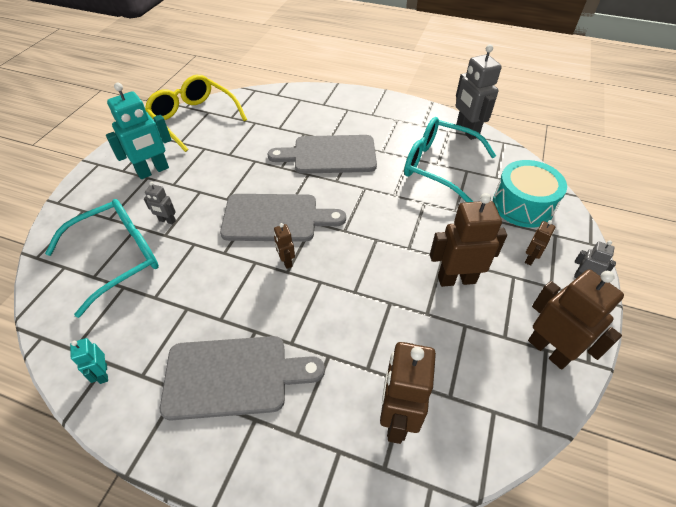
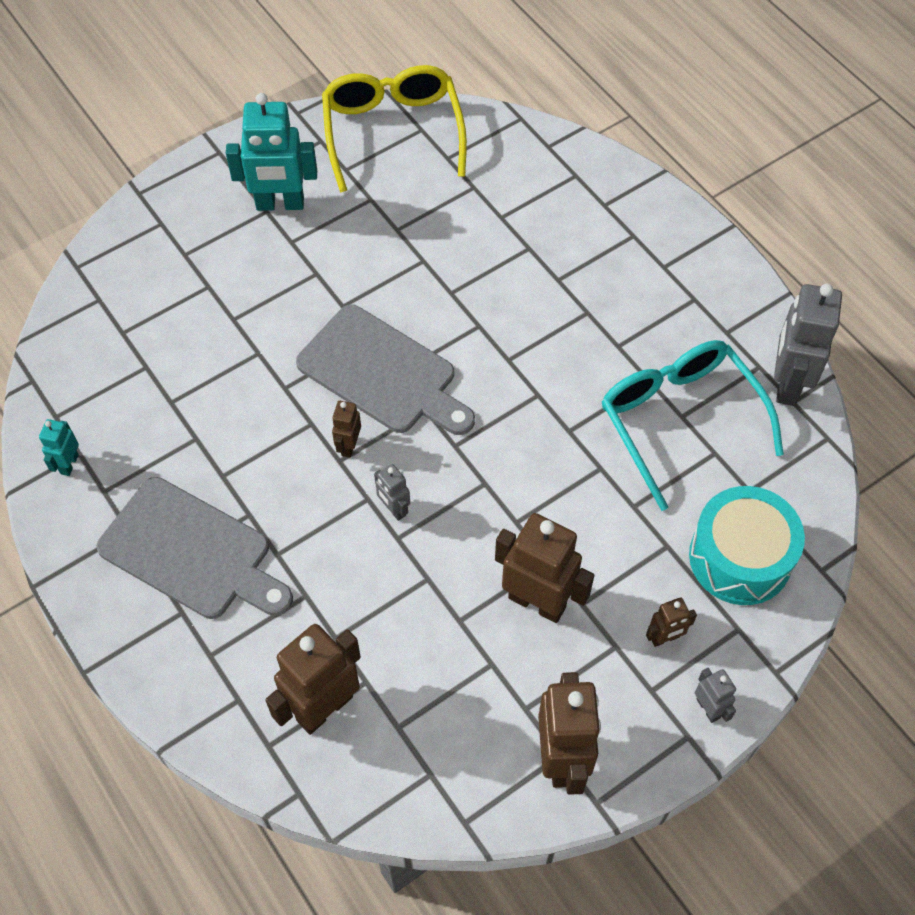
camera: 35 degrees right, 10 degrees up
turquoise glasses [45,199,159,318] -> none
grey robot [144,181,176,225] -> grey robot moved to [374,464,410,521]
grey cutting board [268,135,377,174] -> none

